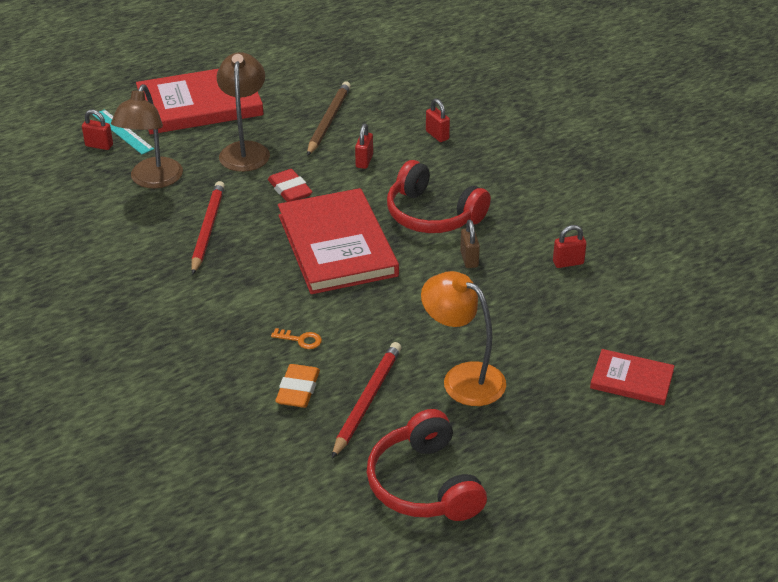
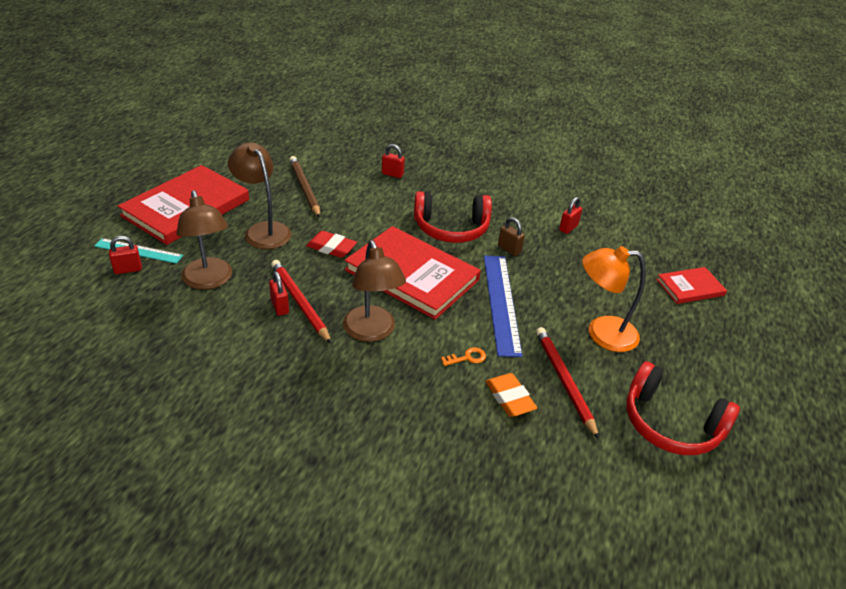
camera: 40 degrees left, 0 degrees up
red padlock [355,124,373,169] -> red padlock moved to [269,271,289,316]
none -> brown lamp [343,240,406,342]
none -> blue ruler [484,255,523,357]

